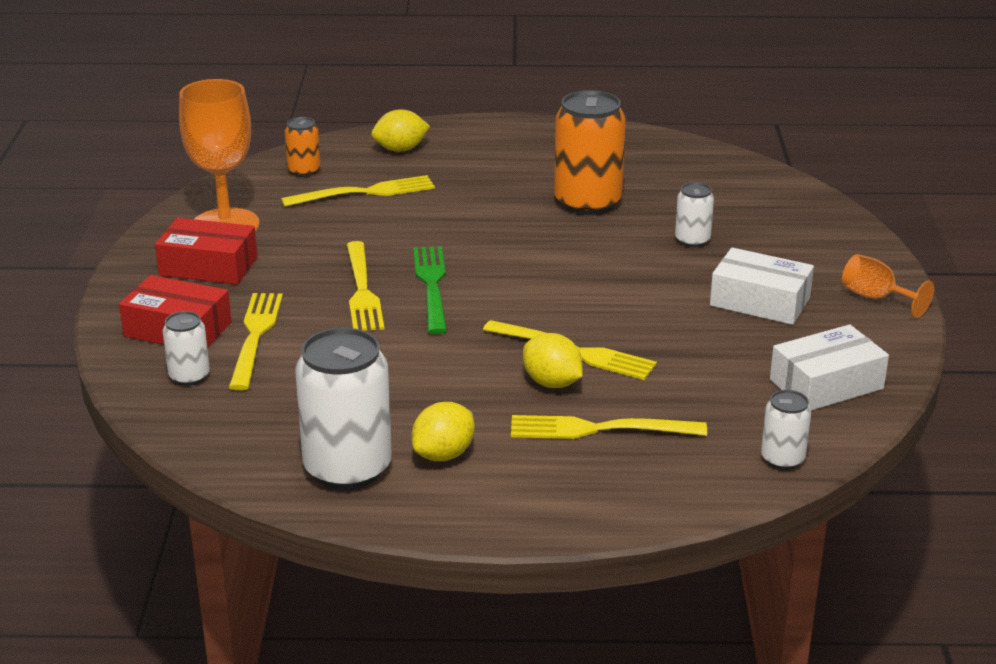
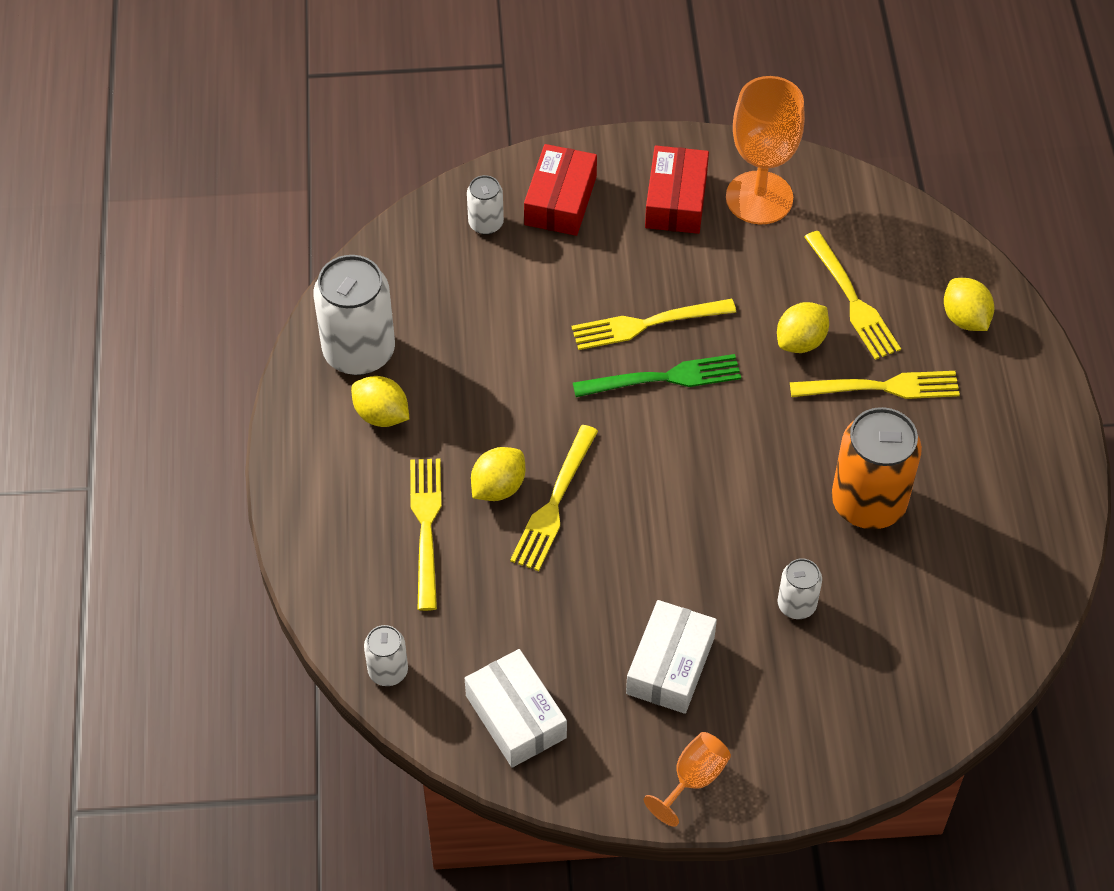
camera: 85 degrees right, 25 degrees up
yellow fork [229,293,283,390] -> yellow fork moved to [790,371,960,399]
orange can [285,117,321,177] -> none
none -> yellow lemon [777,302,829,353]

